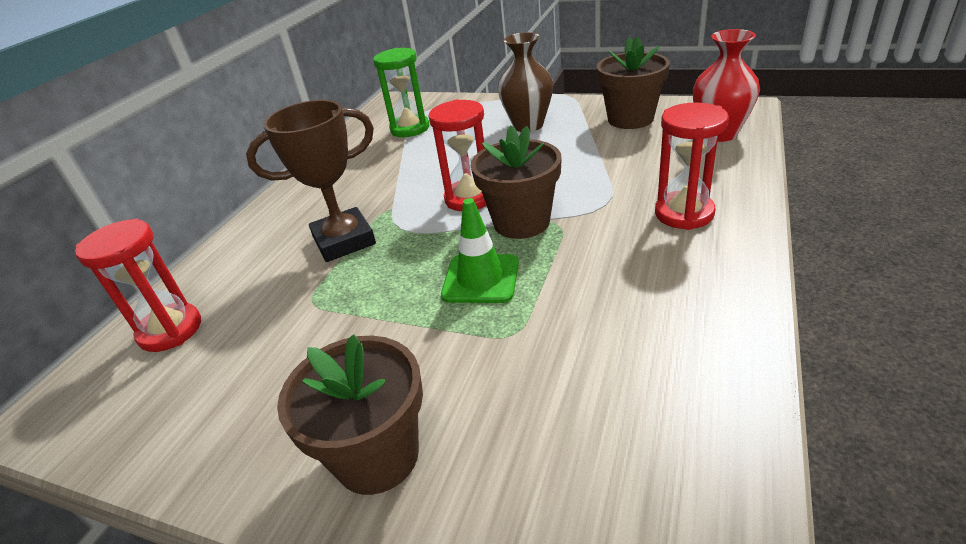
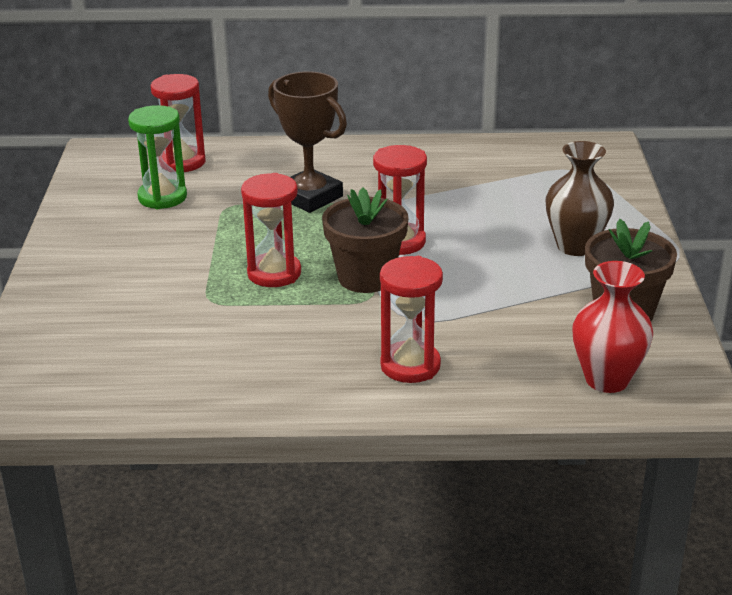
camera: 65 degrees right, 5 degrees down
brown flower pot [277,334,423,495] -> none
green hourglass [373,48,430,137] -> green hourglass moved to [128,105,187,209]
green traffic cone [441,198,519,303] -> red hourglass [241,173,301,287]

